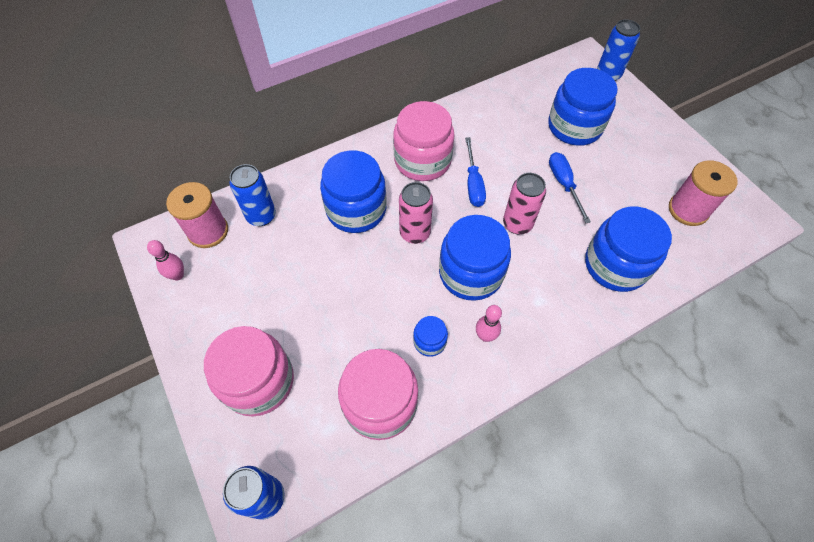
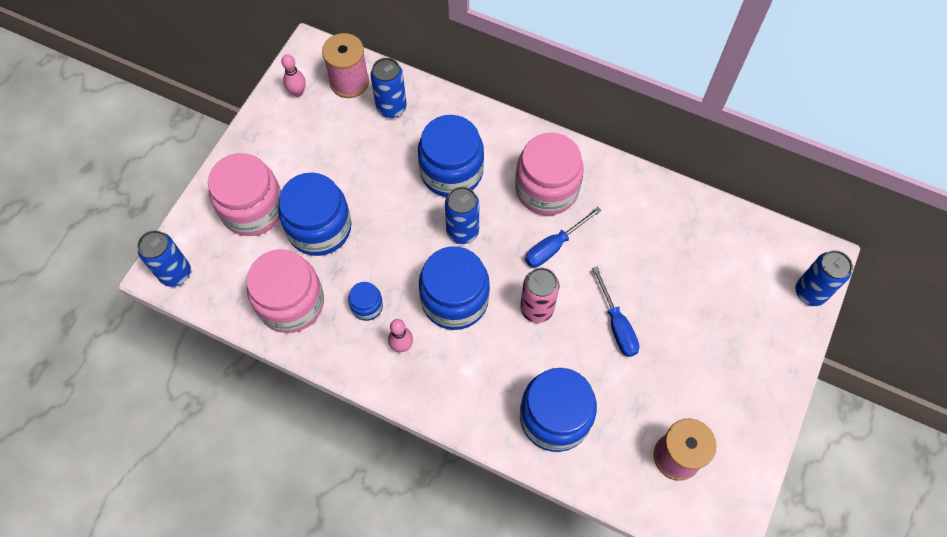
camera: 55 degrees right, 5 degrees up
pink can [399,182,433,244] -> blue can [445,187,479,244]
blue jar [548,68,618,146] -> blue jar moved to [278,173,351,256]
blue screwdriver [549,152,591,223] -> blue screwdriver turned 120 degrees clockwise [592,266,639,357]

